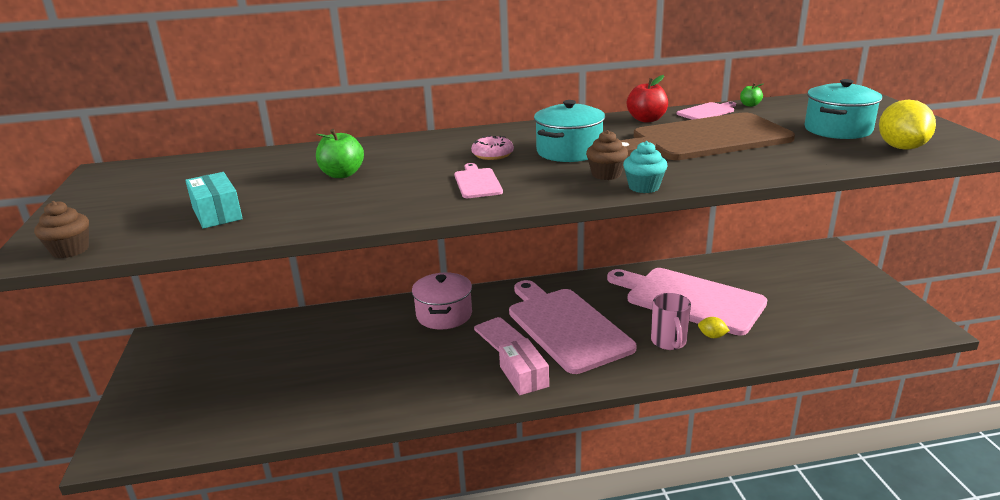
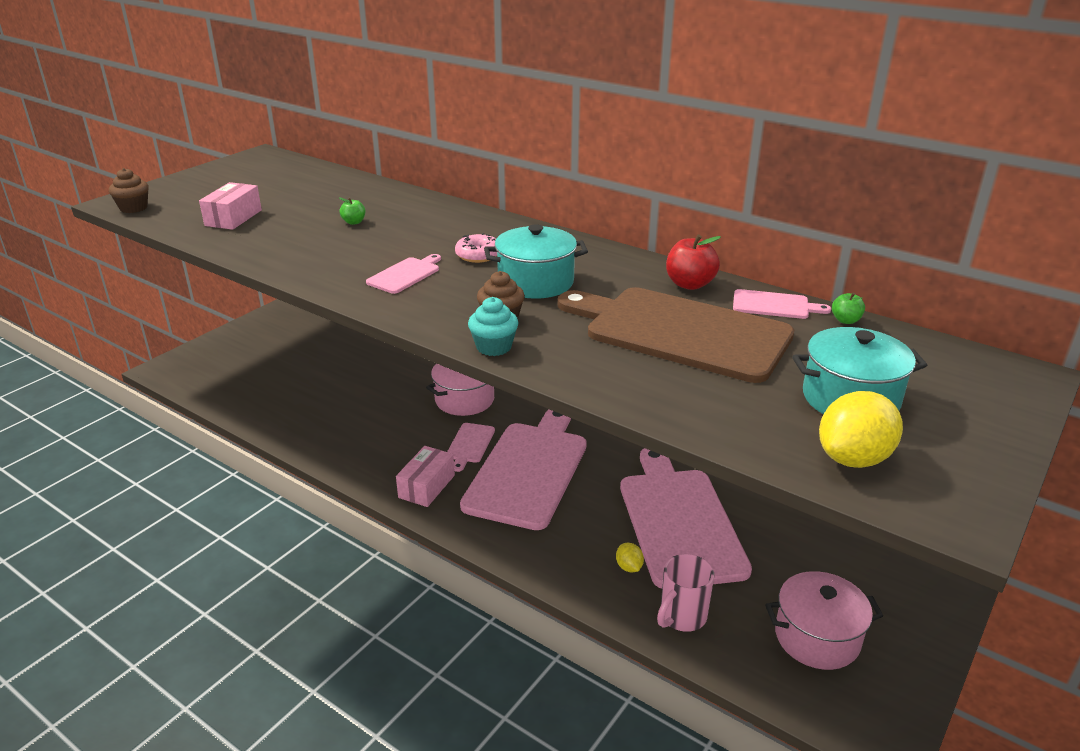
camera: 45 degrees right, 5 degrees up
turquoise box [185,172,243,229] -> pink box [199,182,262,230]
green apple [316,129,364,178] -> green apple [339,198,365,225], size x0.56
pink mug [651,293,691,350] -> pink mug moved to [657,554,714,632]
none -> pink pot [765,571,883,670]

